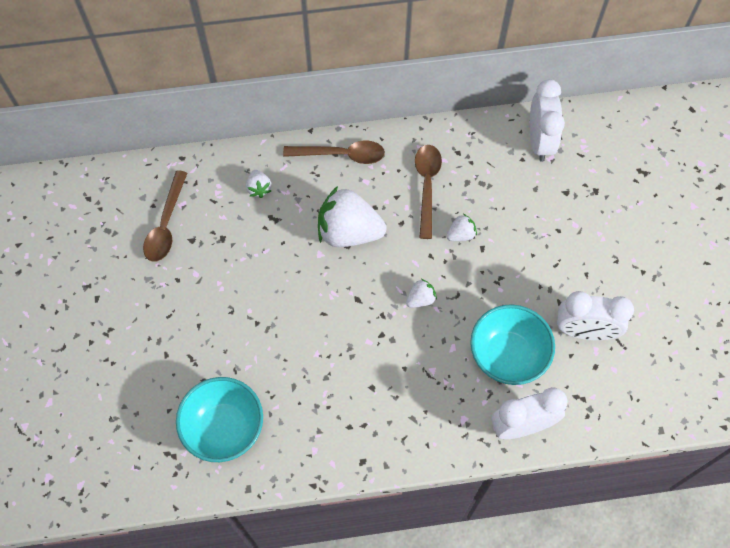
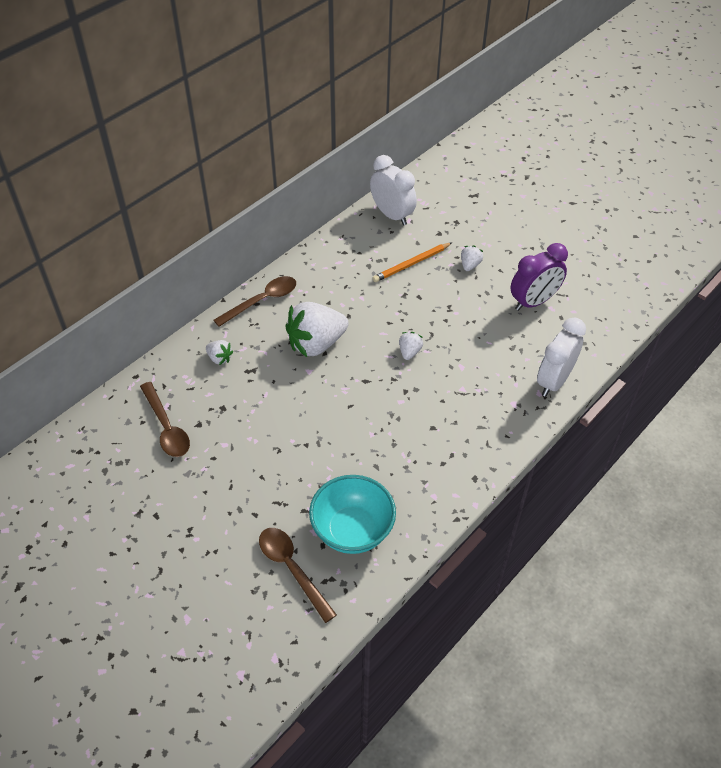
camera: 40 degrees left, 15 degrees down
brown spoon [415,145,442,239] -> brown spoon moved to [259,528,337,623]
white strawberry [446,214,477,241] -> white strawberry moved to [461,245,483,271]
turquoise bowl [470,304,555,385] -> none
white clock [557,291,634,340] -> purple clock [510,243,568,311]
none -> orange pencil [373,242,452,282]

